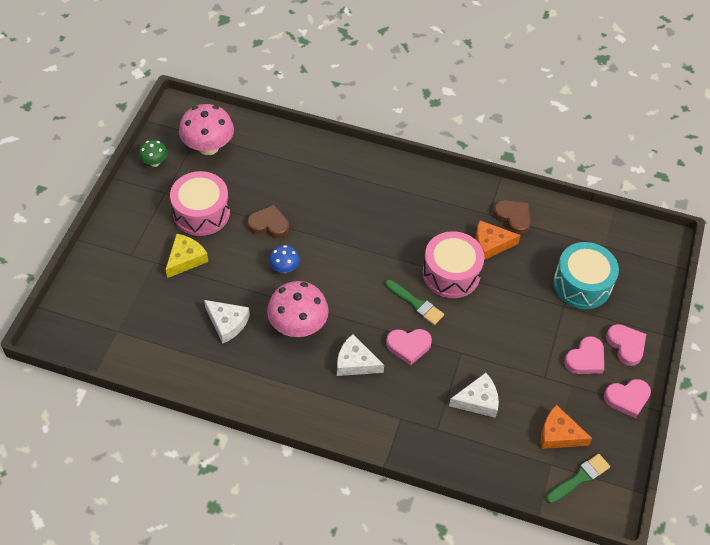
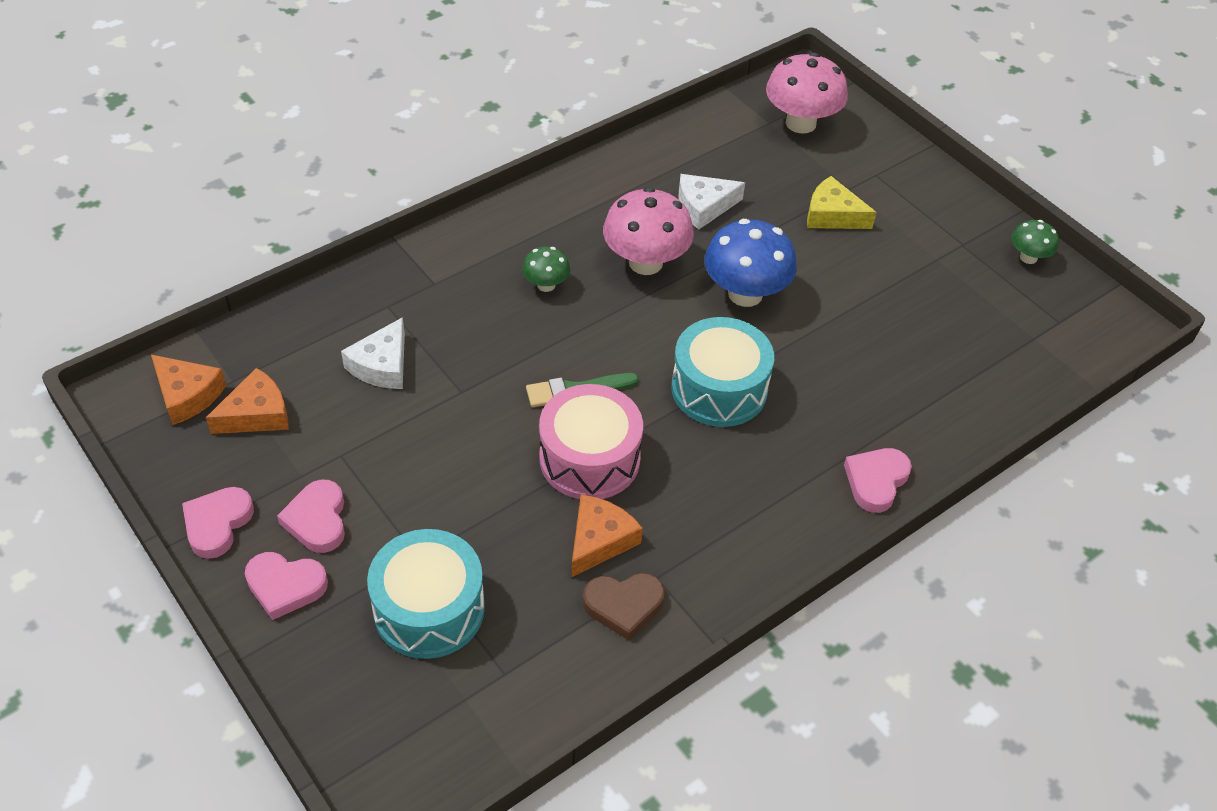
camera: 125 degrees right, 5 degrees down
yellow cheese [165,234,208,278] -> yellow cheese turned 135 degrees clockwise [807,176,877,229]
pink drum [170,171,230,236] -> none
pink mushroom [179,104,234,155] -> pink mushroom moved to [766,53,848,134]
brown heart [247,205,289,238] -> none
blue mushroom [269,245,300,273] -> blue mushroom [705,219,797,307], size x1.90
white cheese [337,334,384,376] -> green mushroom [522,246,570,292]
pink heart [386,329,432,366] -> pink heart moved to [844,448,912,513]
green brush [546,454,610,504] -> orange cheese [151,355,226,425]
none -> turquoise drum [671,317,774,427]

